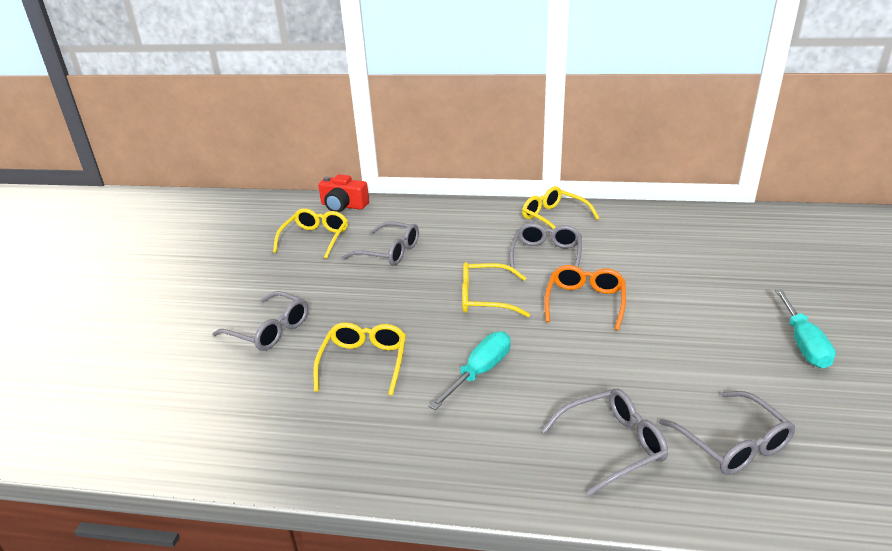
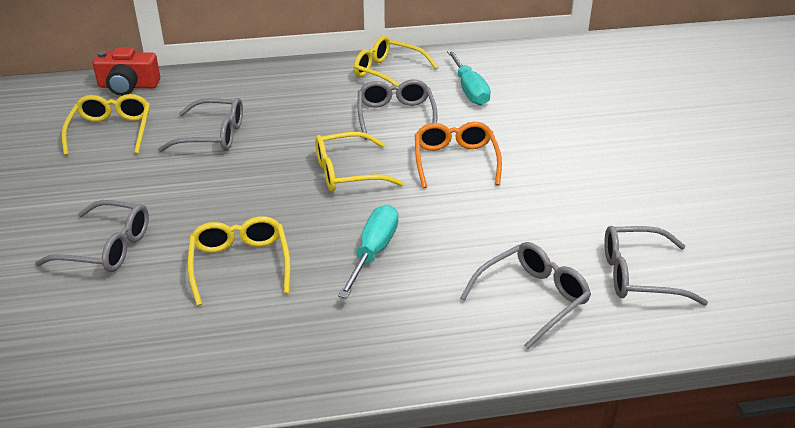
camera: 20 degrees left, 5 degrees up
grey glasses [659,391,795,475] -> grey glasses turned 135 degrees clockwise [604,226,708,305]
turquoise screwdriver [775,289,836,368] -> turquoise screwdriver moved to [447,50,491,105]

